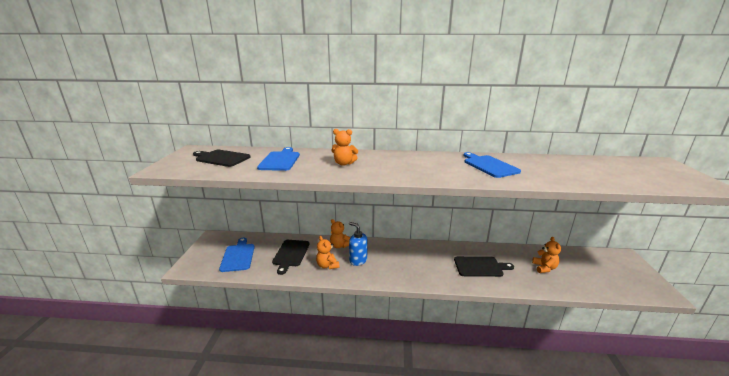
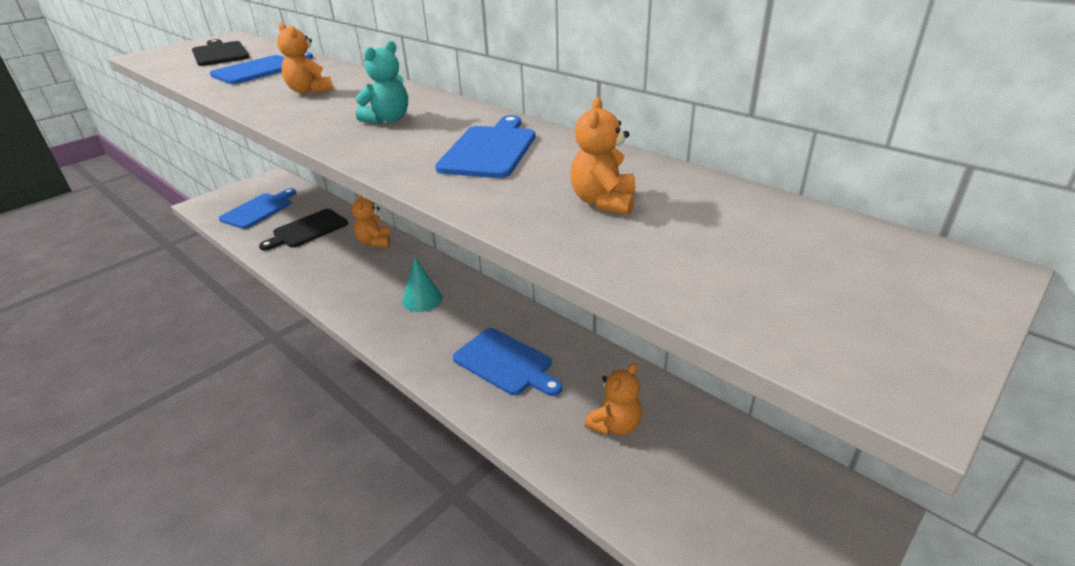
camera: 40 degrees right, 10 degrees up
orange teddy bear [316,236,339,269] -> orange teddy bear moved to [570,97,635,215]
blue soap dispenser [349,222,367,266] -> none
black cutting board [454,256,514,277] -> blue cutting board [453,328,563,396]
none -> turquoise teddy bear [355,41,408,124]
none -> turquoise cone [402,256,443,312]

